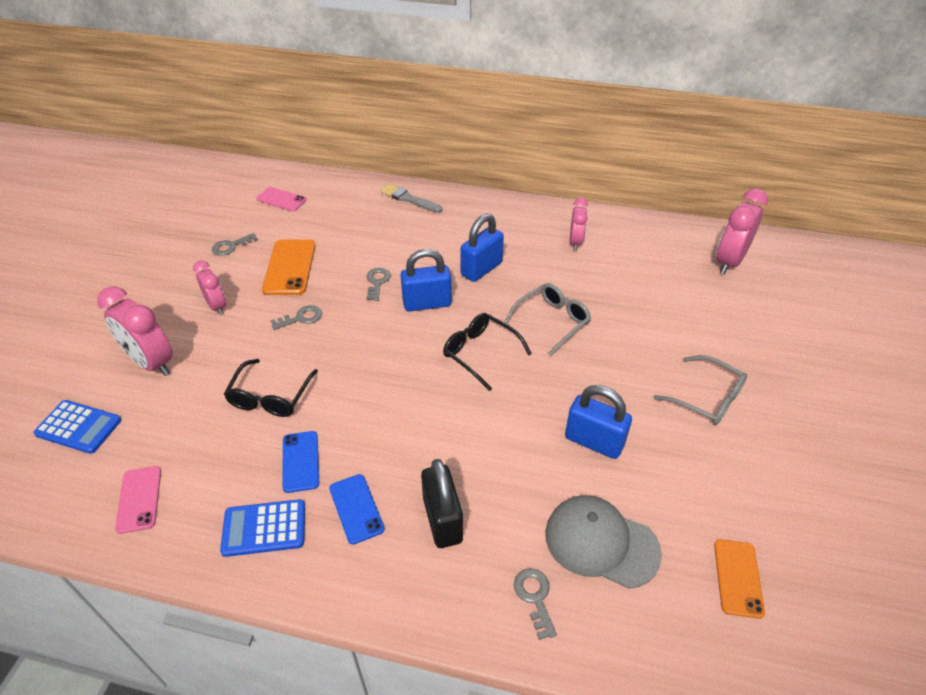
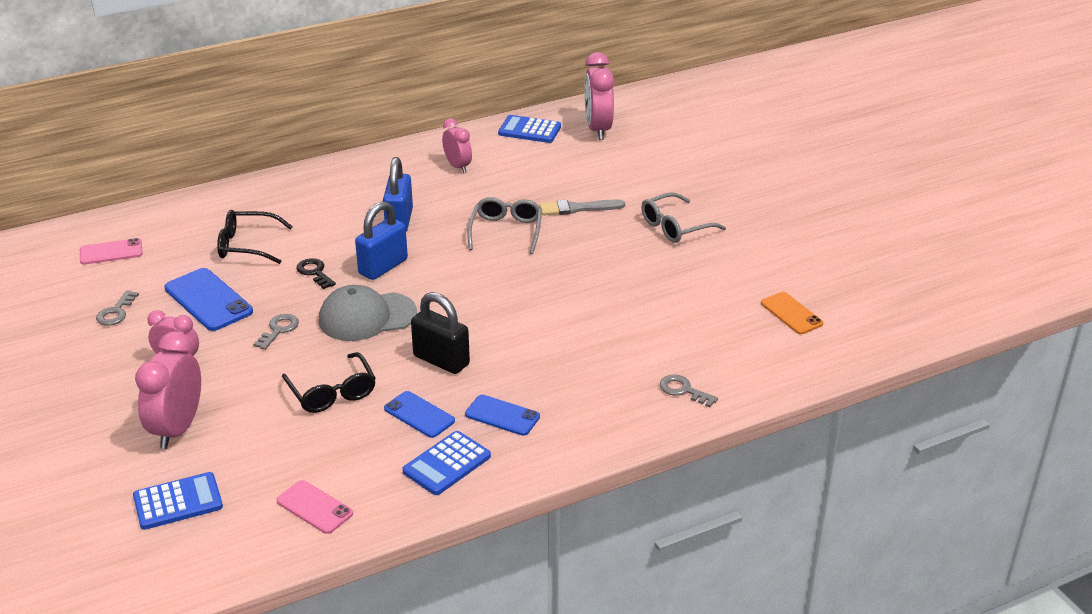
camera: 40 degrees left, 10 degrees down
pink clock [97,286,173,376] -> pink clock turned 105 degrees clockwise [135,331,201,449]
orange phone [262,239,316,295] -> blue phone [164,268,253,331]
grey key [366,268,391,301] -> black key [296,258,336,289]
grey brush [381,184,443,213] -> grey brush moved to [540,199,625,215]
black padlock [421,459,463,548] -> black padlock moved to [411,292,470,374]
black glasses [443,313,532,391] -> black glasses moved to [217,210,293,264]
grey cap [545,495,662,589] -> grey cap moved to [319,285,417,341]
blue padlock [565,385,632,459] -> none
grey glasses [653,355,747,426] -> grey glasses turned 150 degrees clockwise [641,192,726,243]
none -> blue calculator [498,115,561,143]

